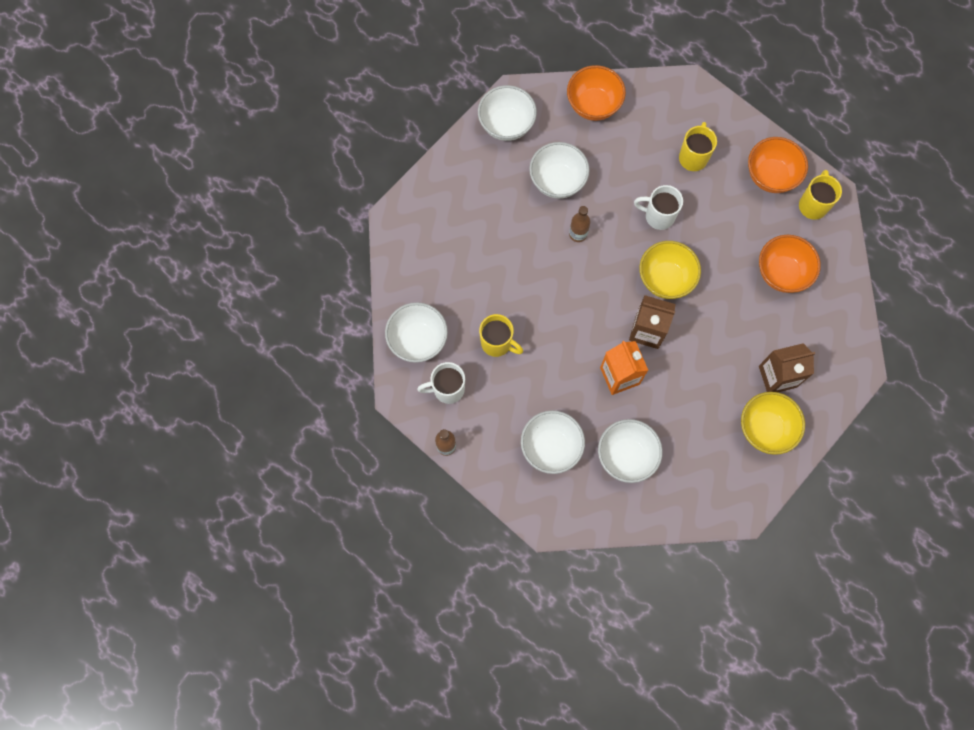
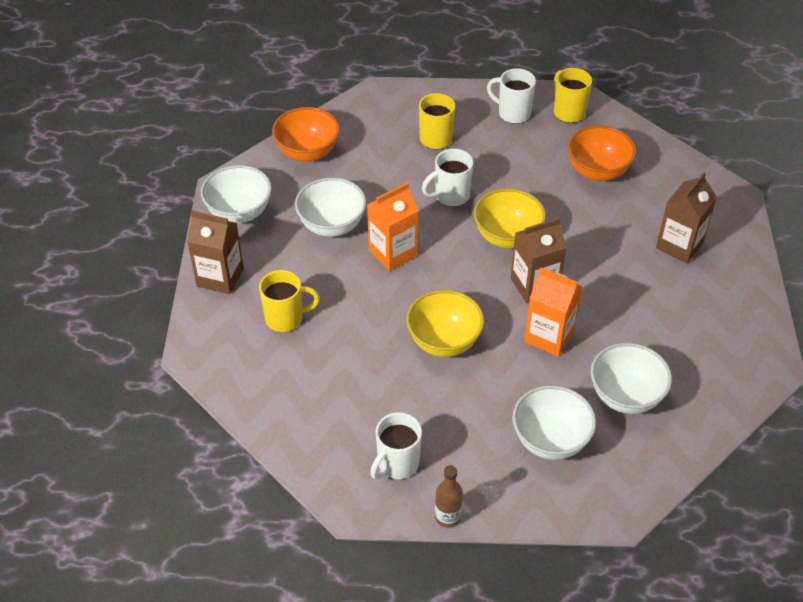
camera: 40 degrees left, 25 degrees down
white bowl [385,302,448,363] -> none
yellow mug [479,314,523,357] -> yellow mug moved to [259,270,320,332]
brown bottle [569,206,590,242] -> orange carton [367,182,419,271]
yellow bowl [741,392,805,455] -> yellow bowl moved to [406,290,484,357]
orange bowl [748,137,808,193] -> white mug [487,68,536,124]
none -> brown carton [187,211,244,294]

